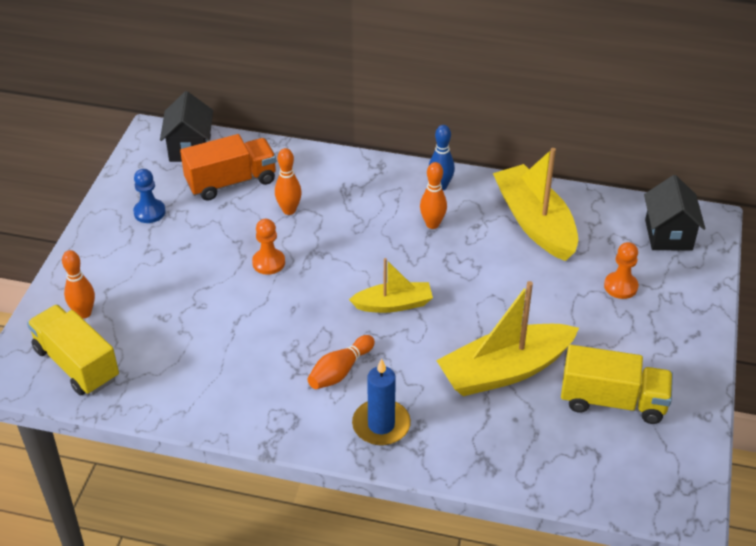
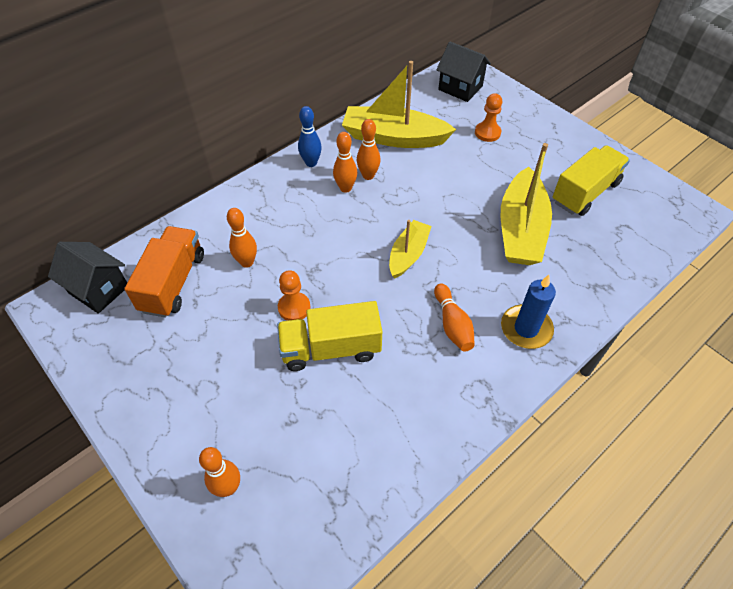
camera: 55 degrees left, 10 degrees up
yellow truck [27,305,119,396] -> yellow truck moved to [277,301,382,371]
blue pawn [133,169,166,223] -> none
none -> orange bowling pin [357,119,381,180]

